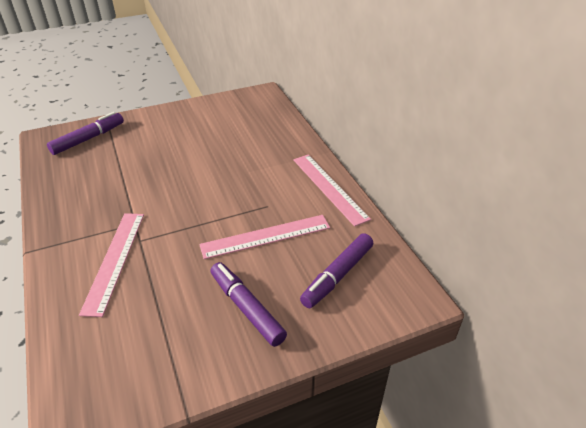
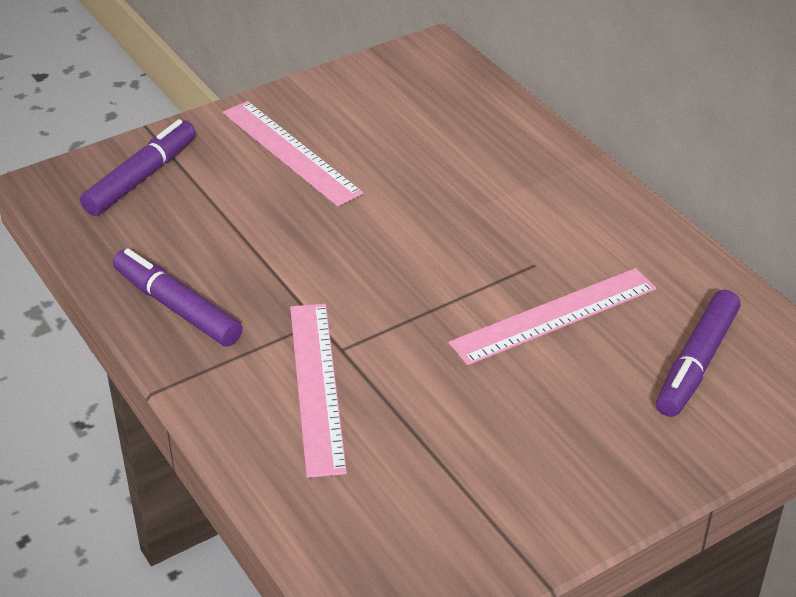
camera: 10 degrees left, 0 degrees up
purple marker [211,262,287,347] -> purple marker moved to [113,249,242,346]
pink ruler [293,155,371,227] -> pink ruler moved to [223,101,363,206]

